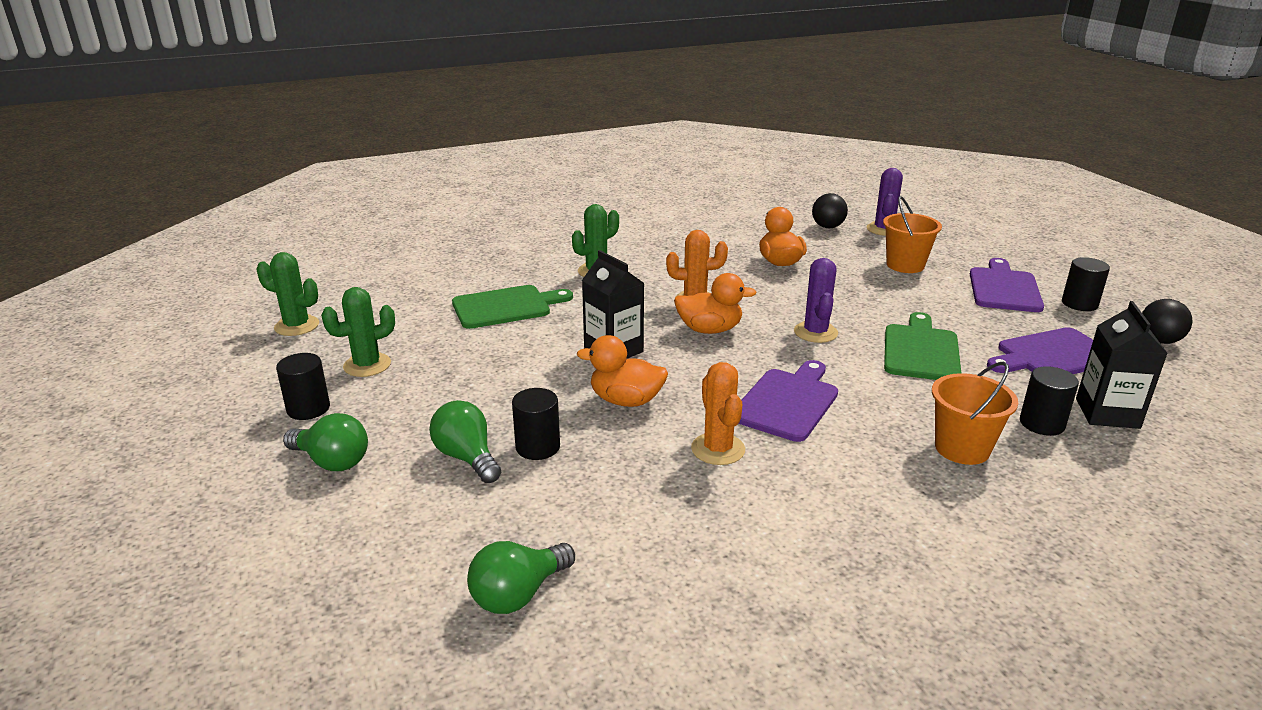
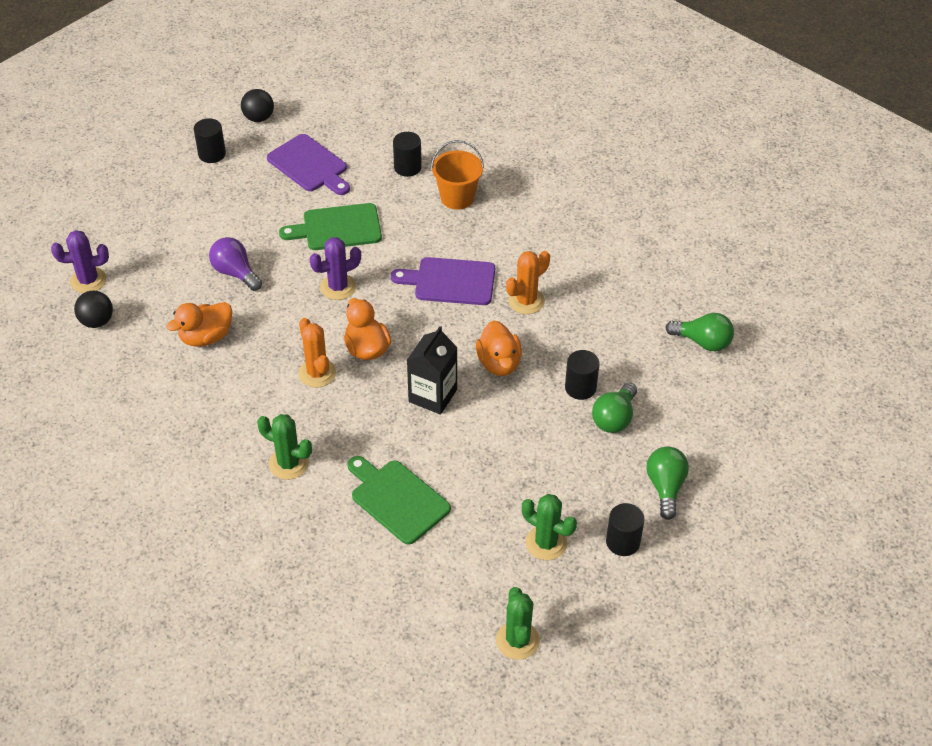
camera: 115 degrees left, 20 degrees up
orange bucket [883,196,942,273] -> none
purple cutting board [970,258,1044,312] -> none
black carton [1076,301,1168,429] -> none
none -> purple light bulb [209,237,262,291]

